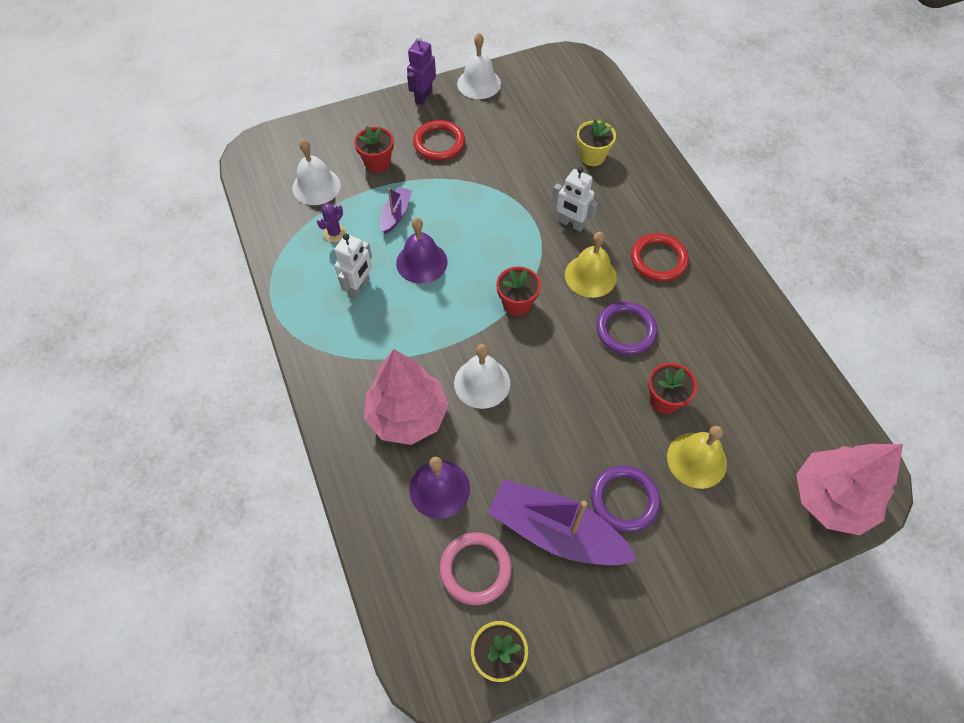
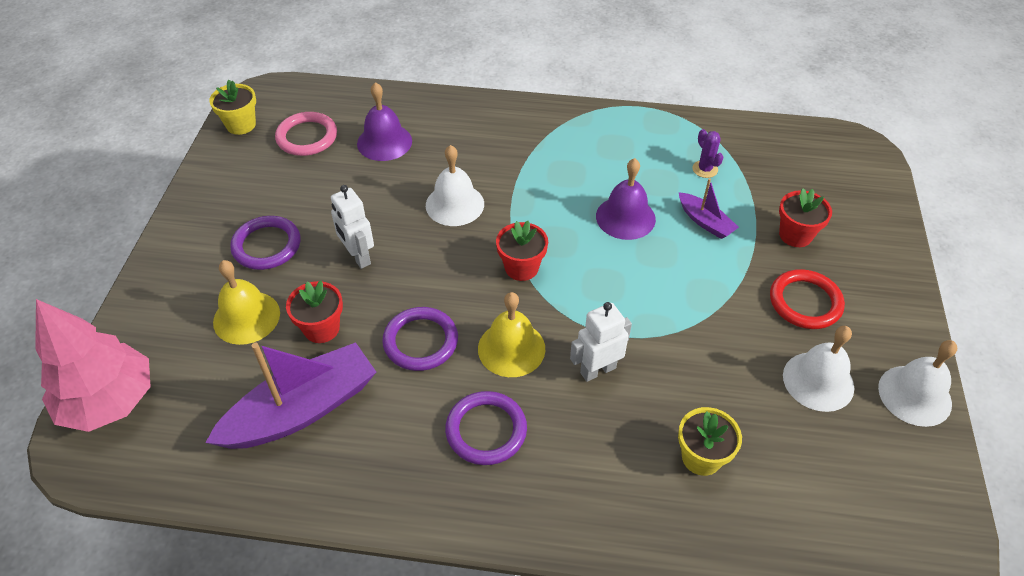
camera: 120 degrees right, 10 degrees down
white bell [292,139,341,205] -> white bell moved to [783,326,854,412]
white robot [334,234,372,298] -> white robot moved to [331,185,374,269]
pink tree [364,349,449,445] -> none
purple robot [407,35,436,105] -> none
purple boat [487,479,637,565] -> purple boat moved to [205,342,376,449]
red ring [631,233,689,282] -> purple ring [445,391,527,465]

